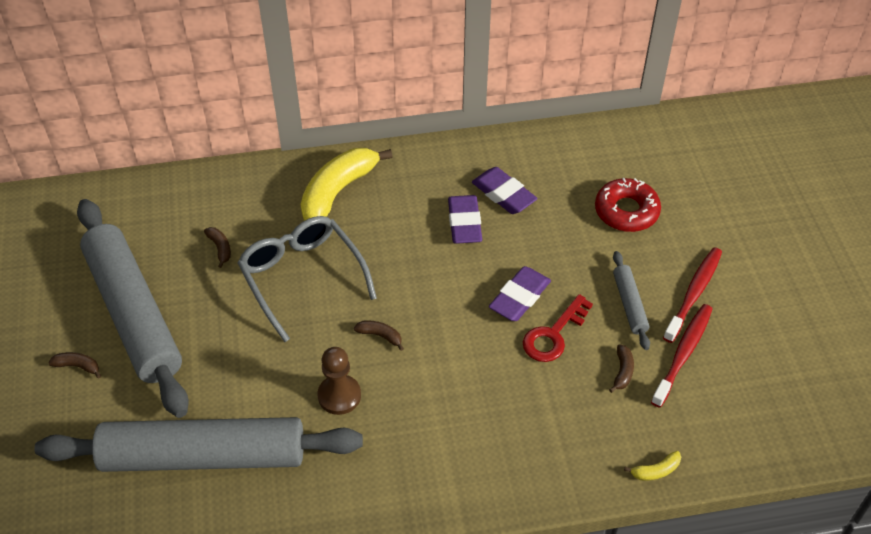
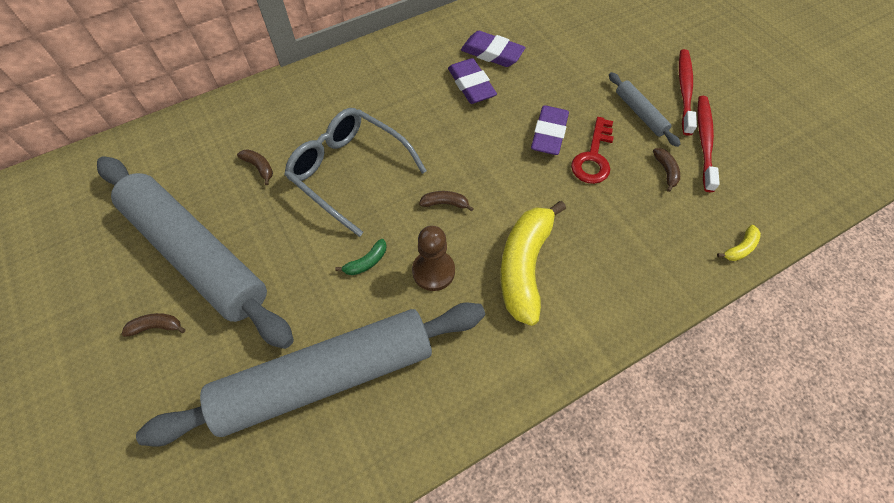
camera: 20 degrees left, 10 degrees up
yellow banana [300,148,393,221] -> yellow banana moved to [500,201,566,326]
red donut [595,178,661,232] -> none
none -> green banana [335,239,386,275]

